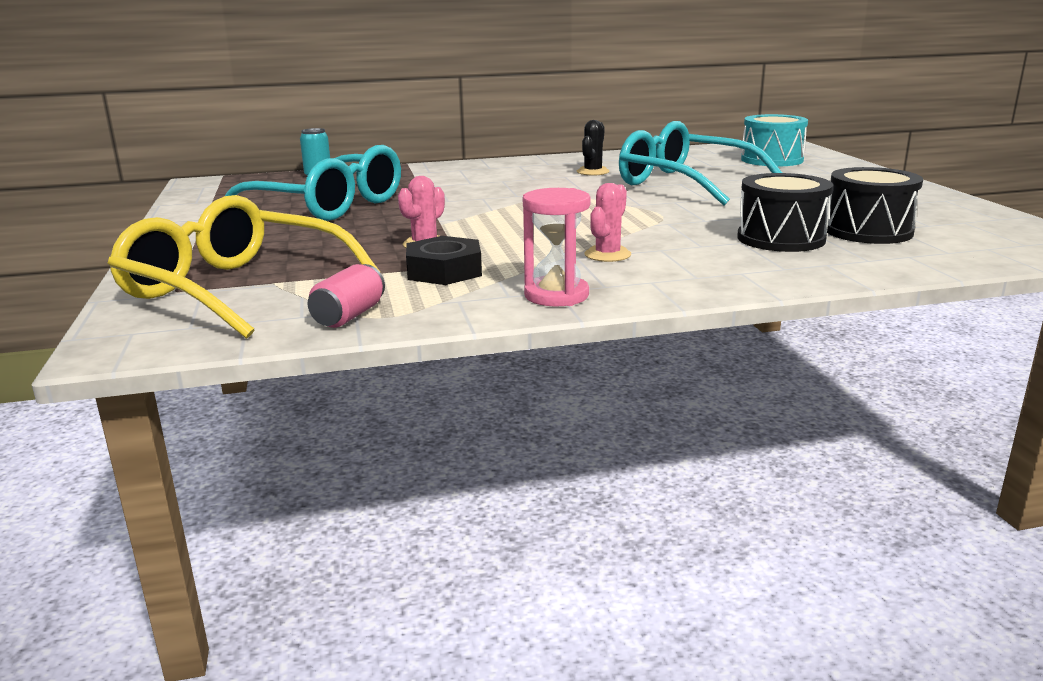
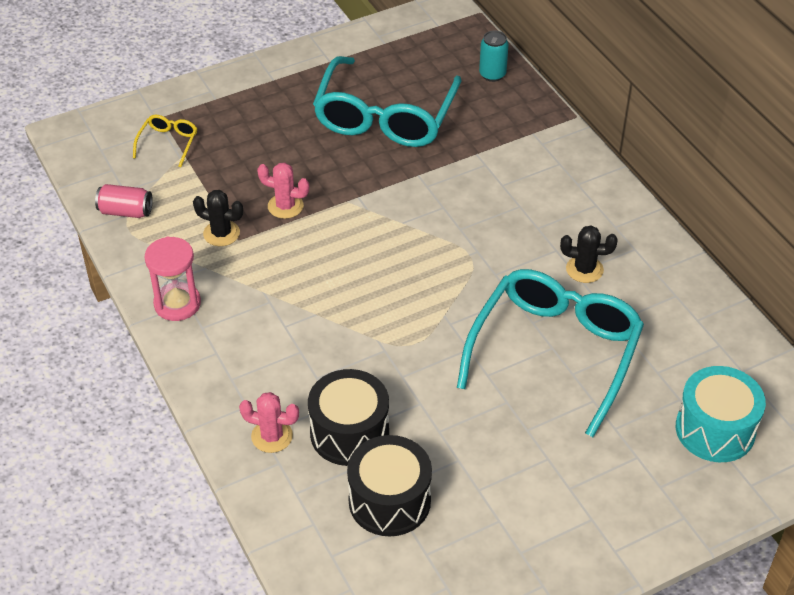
camera: 75 degrees right, 25 degrees up
yellow glasses [108,195,380,339] -> yellow glasses [133,115,197,167], size x0.41
black nut [406,236,482,285] -> black cactus [193,190,243,246]
pink cactus [585,183,631,262] -> pink cactus moved to [239,392,299,453]

